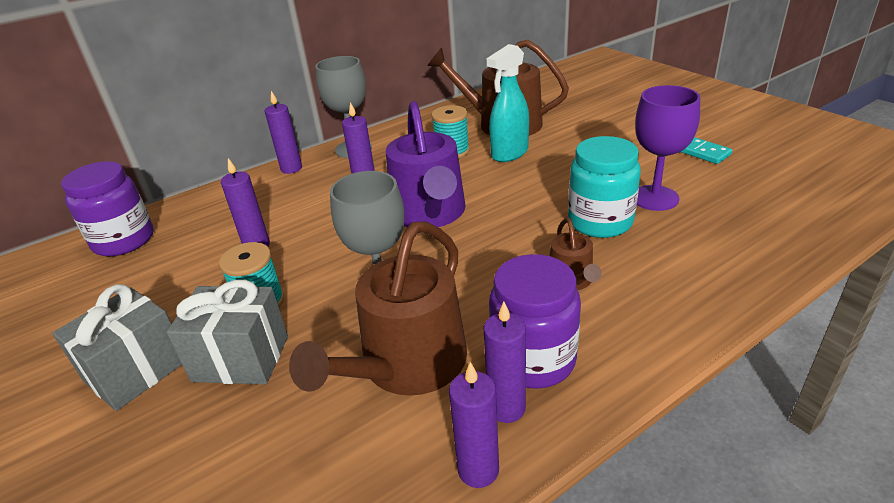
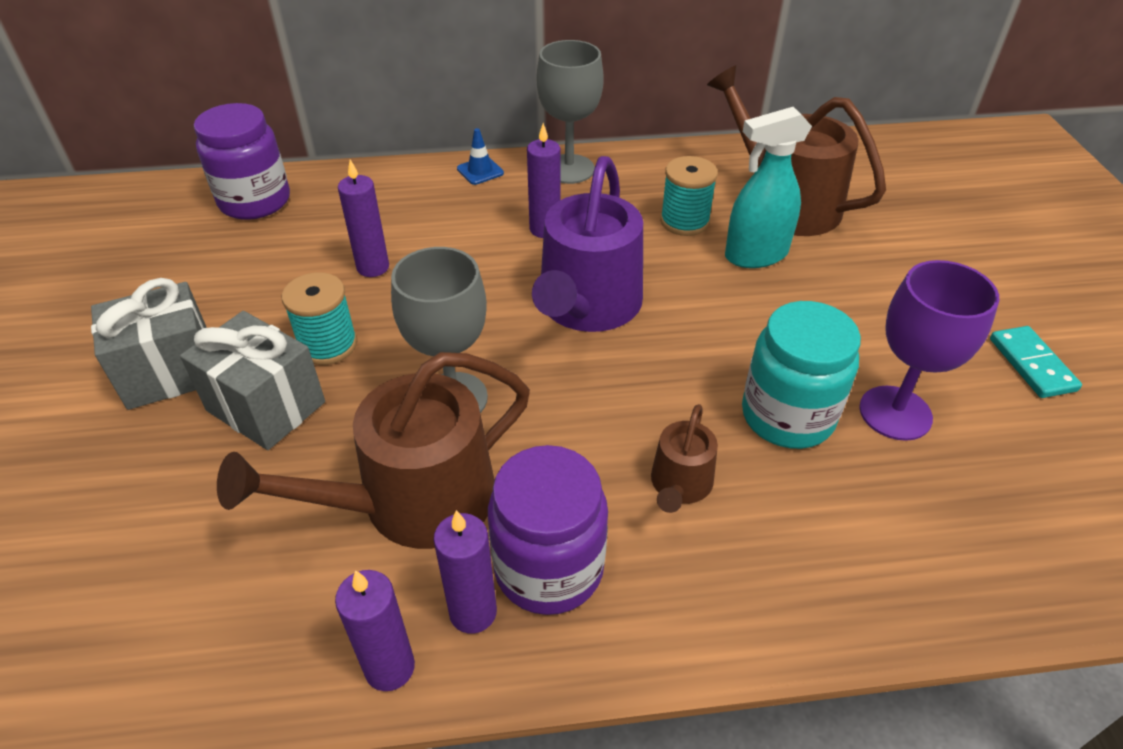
camera: 25 degrees right, 10 degrees up
purple candle [265,91,302,174] -> blue traffic cone [457,128,504,185]

